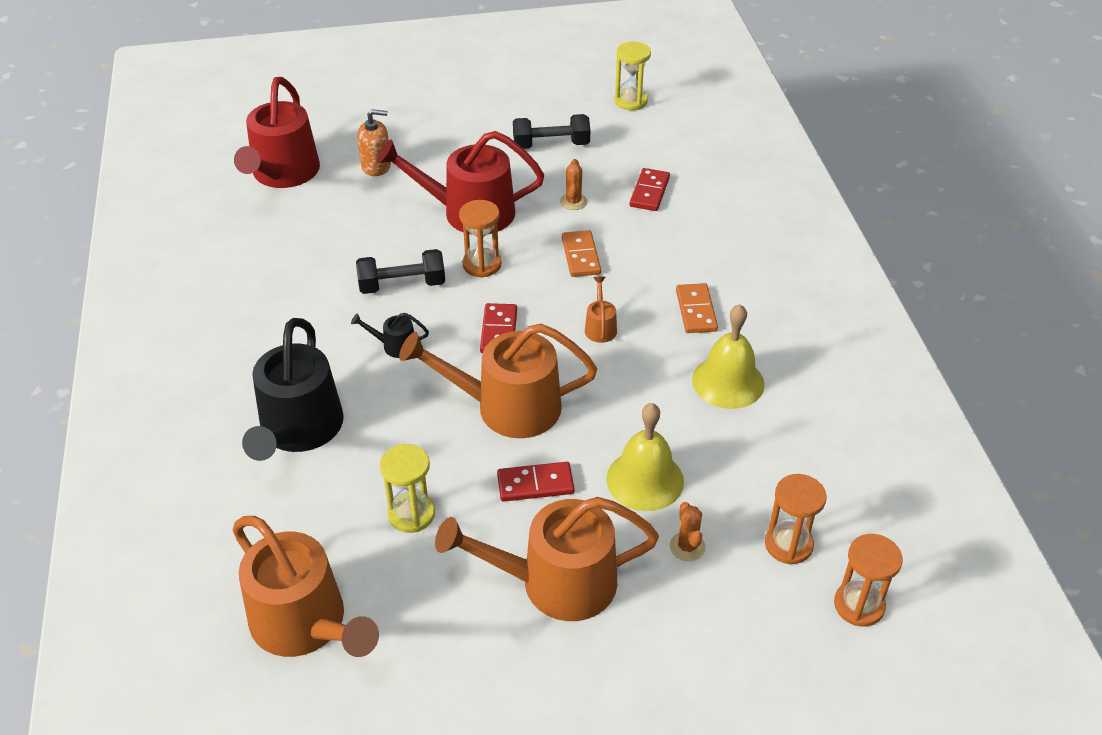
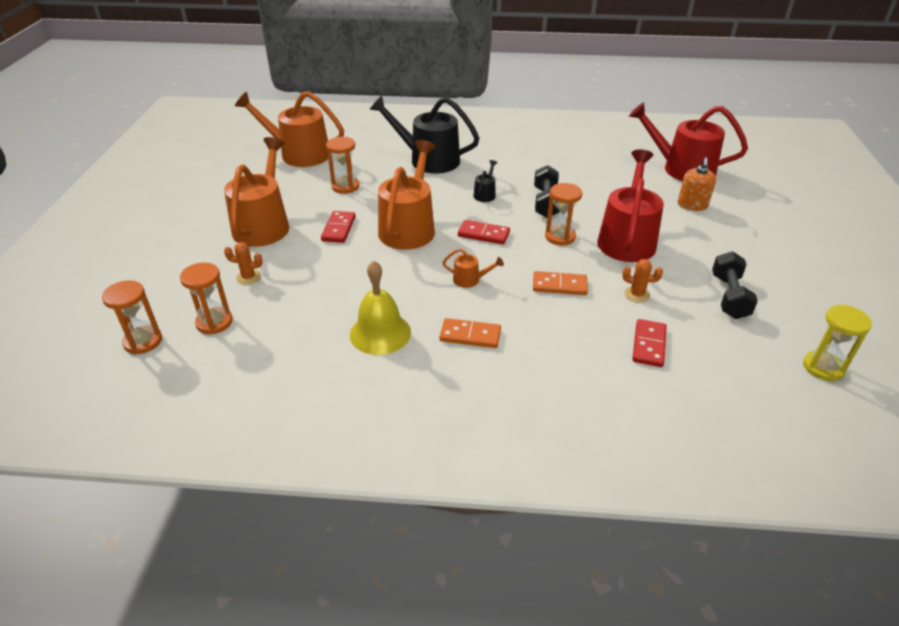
camera: 105 degrees right, 5 degrees down
orange watering can [233,516,379,657] -> orange watering can turned 45 degrees clockwise [235,91,344,167]
yellow hourglass [380,444,435,533] -> orange hourglass [326,137,359,194]
yellow bell [606,403,684,511] -> none
red domino [630,168,670,211] -> red domino turned 75 degrees clockwise [632,319,667,367]

